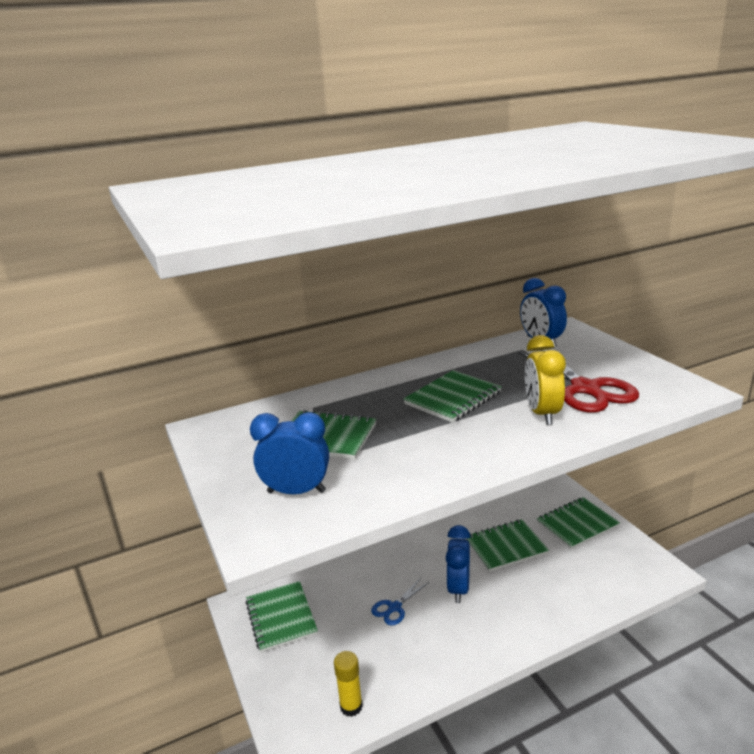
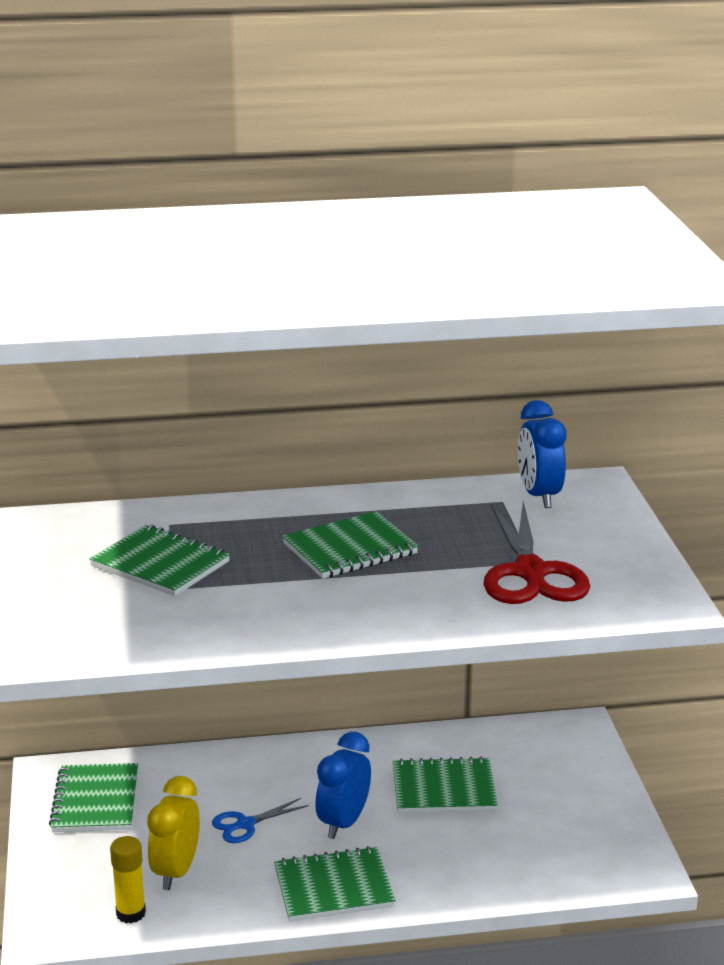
camera: 15 degrees right, 0 degrees up
blue clock [250,412,329,494] -> none
yellow clock [525,335,566,425] -> yellow clock moved to [147,776,200,890]
green notebook [537,497,620,549] -> green notebook moved to [274,846,396,922]

